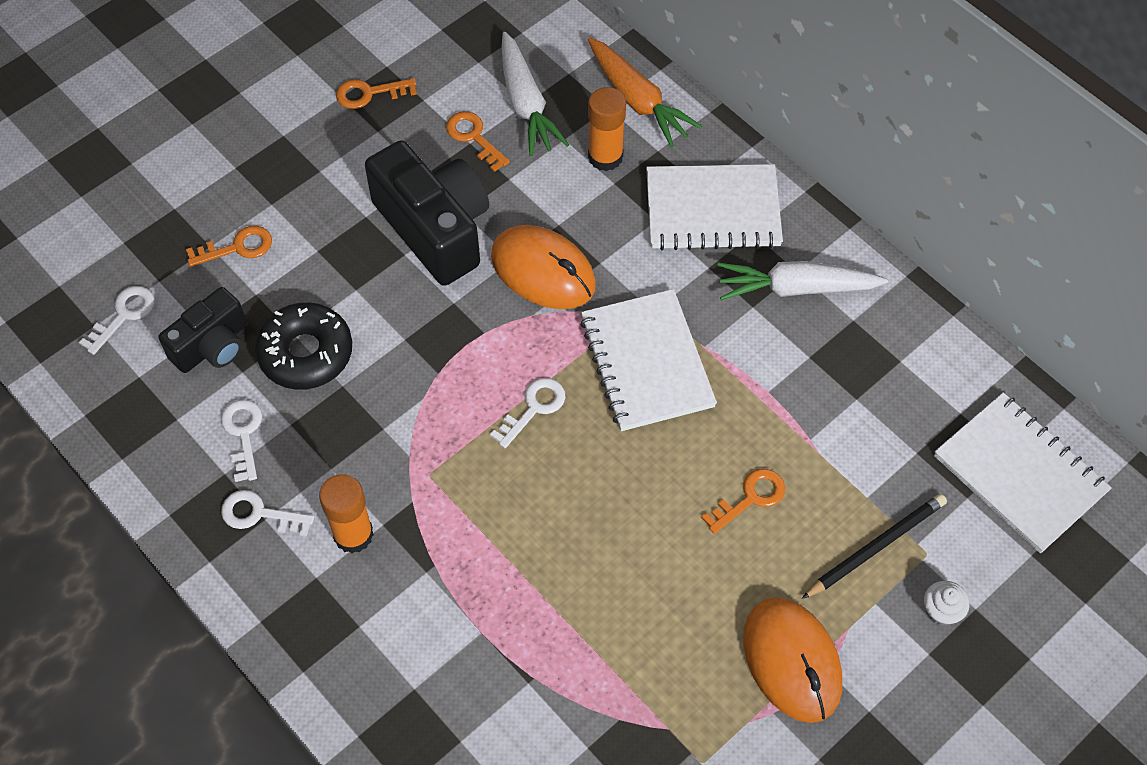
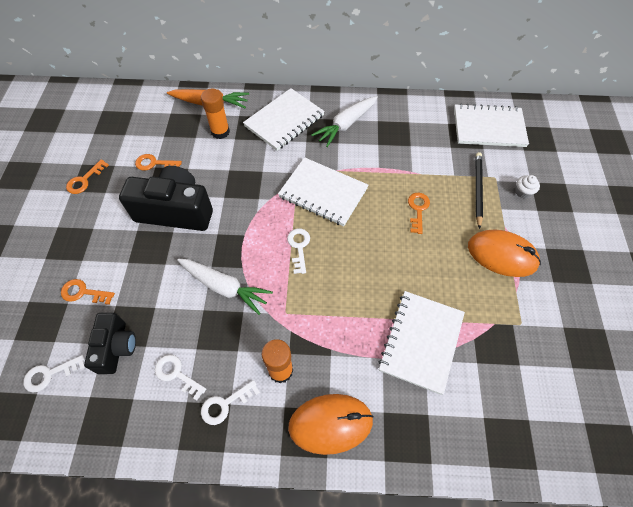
camera: 45 degrees left, 0 degrees up
white key [79,286,154,355] -> white key turned 105 degrees counterclockwise [23,355,85,393]
orange key [186,226,272,267] -> orange key turned 105 degrees counterclockwise [61,279,115,305]
black donut [255,302,352,390] -> none
orange mouse [491,225,596,309] -> orange mouse moved to [288,394,374,455]
white carrot [502,32,569,156] -> white carrot moved to [177,259,273,315]
none -> white notebook [378,291,465,395]

